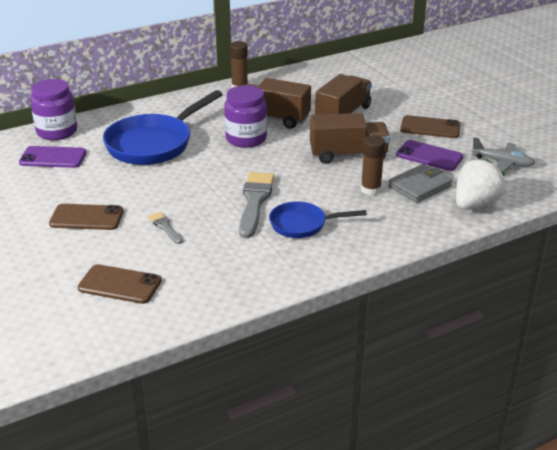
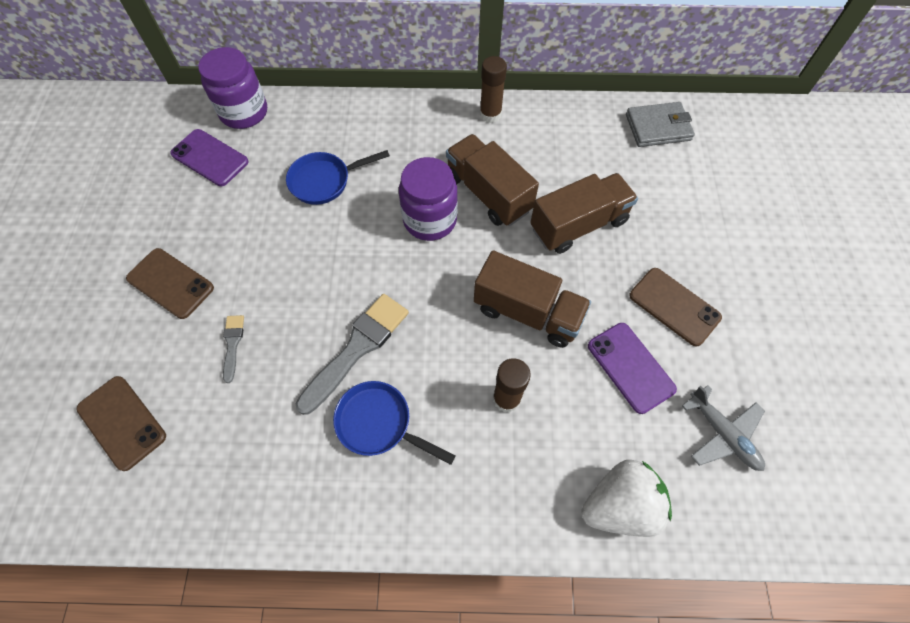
camera: 30 degrees right, 30 degrees up
blue pan [103,90,223,165] -> blue pan [286,150,390,205], size x0.57
grey wallet [388,164,452,203] -> grey wallet moved to [626,102,695,147]

